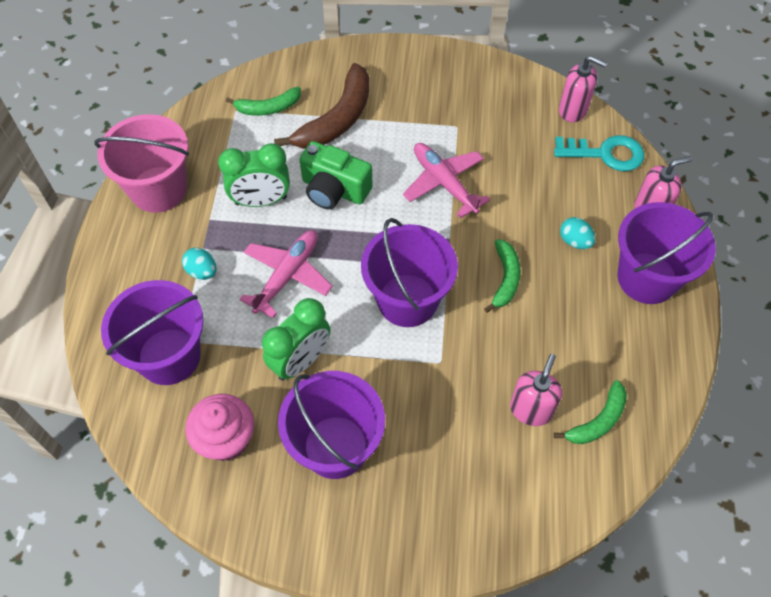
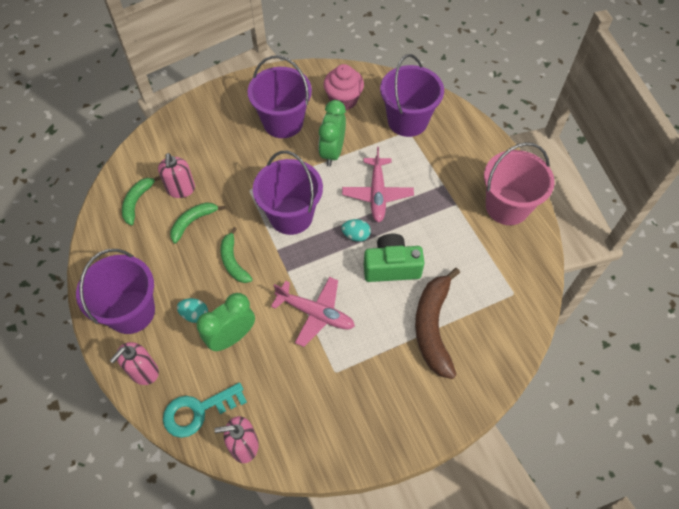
camera: 150 degrees right, 0 degrees up
turquoise egg [182,248,216,280] -> turquoise egg moved to [341,219,371,242]
green clock [218,143,290,207] -> green clock moved to [196,293,255,351]
green banana [226,87,301,116] -> green banana moved to [170,202,225,243]

